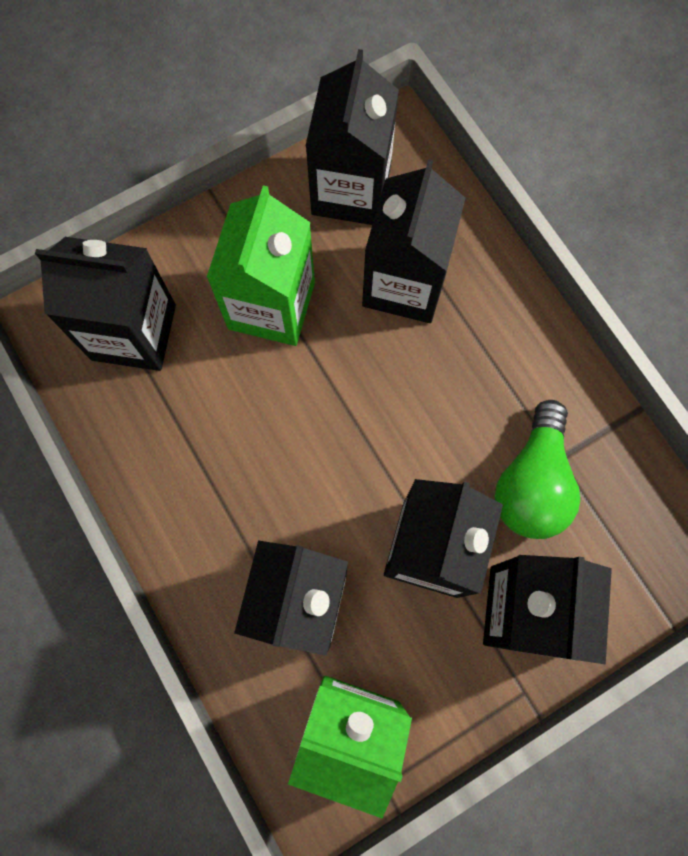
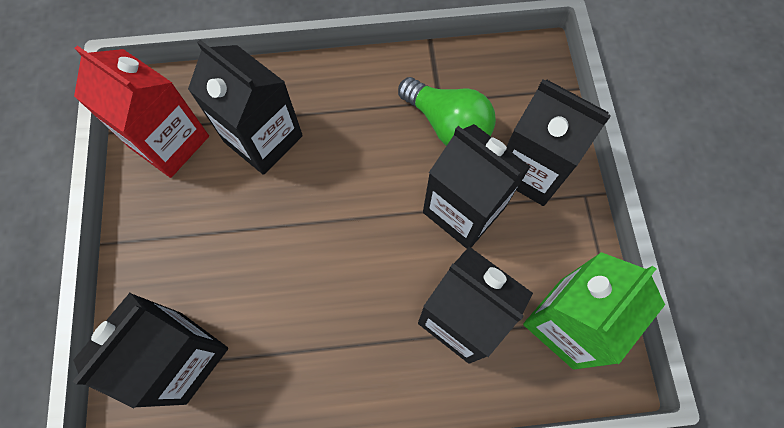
camera: 65 degrees left, 5 degrees down
green carton [206,185,315,346] -> none
black carton [305,49,399,225] -> red carton [74,45,209,178]

